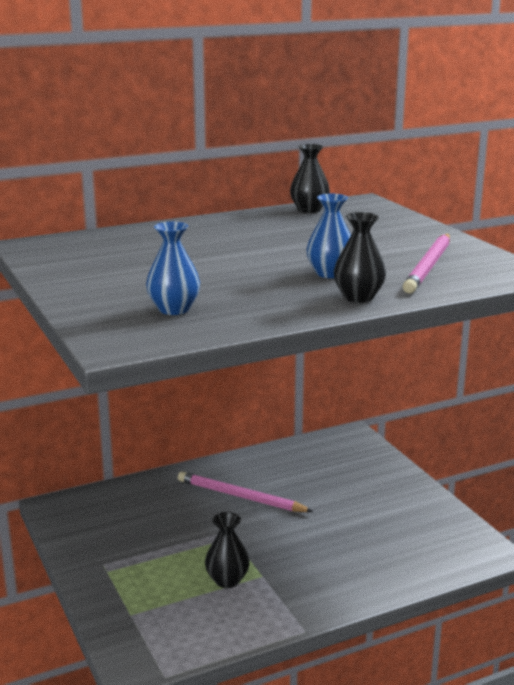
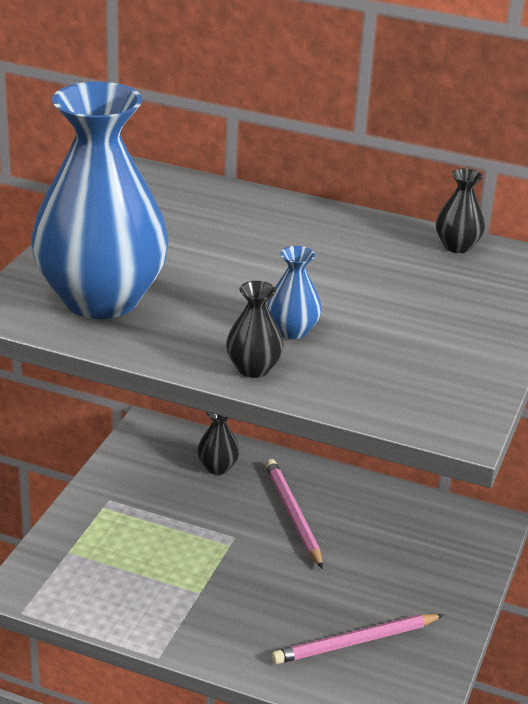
camera: 45 degrees right, 10 degrees up
blue vase [146,222,200,315] -> blue vase [31,82,168,319], size x2.50
black vase [205,512,250,588] -> black vase moved to [197,412,240,475]
pink pencil [403,234,450,293] -> pink pencil moved to [272,614,444,664]

